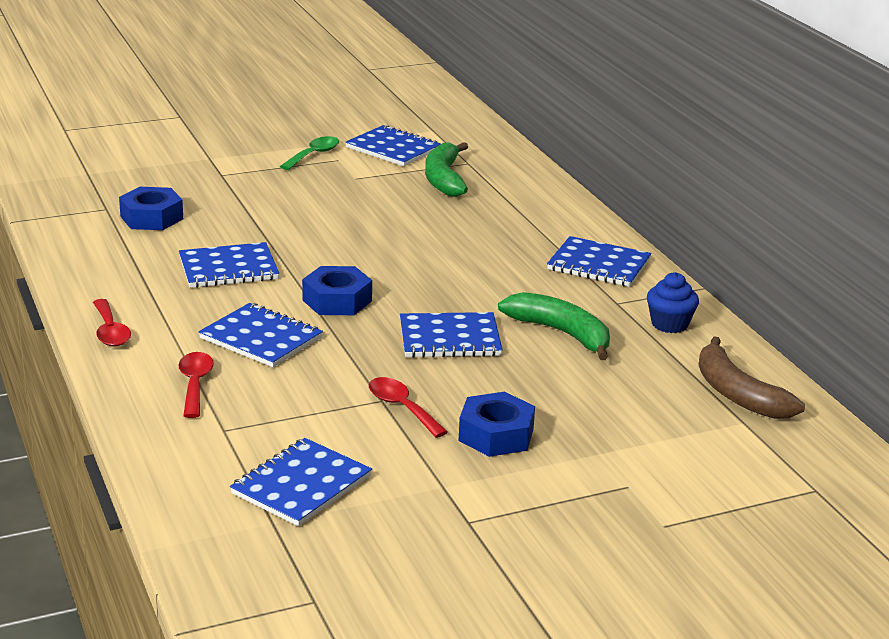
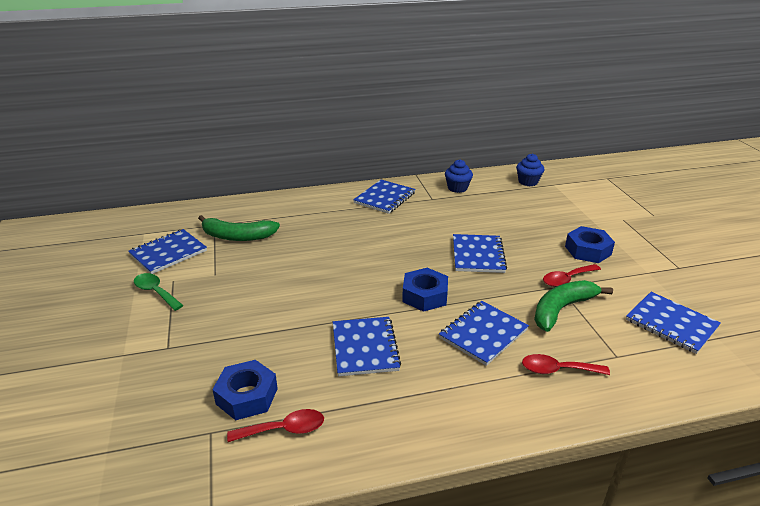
camera: 80 degrees left, 5 degrees up
red spoon [93,299,131,346] -> red spoon moved to [227,409,324,442]
green banana [498,292,610,360] -> green banana moved to [534,280,613,332]
brown banana [698,336,805,419] -> blue cupcake [516,154,545,186]

